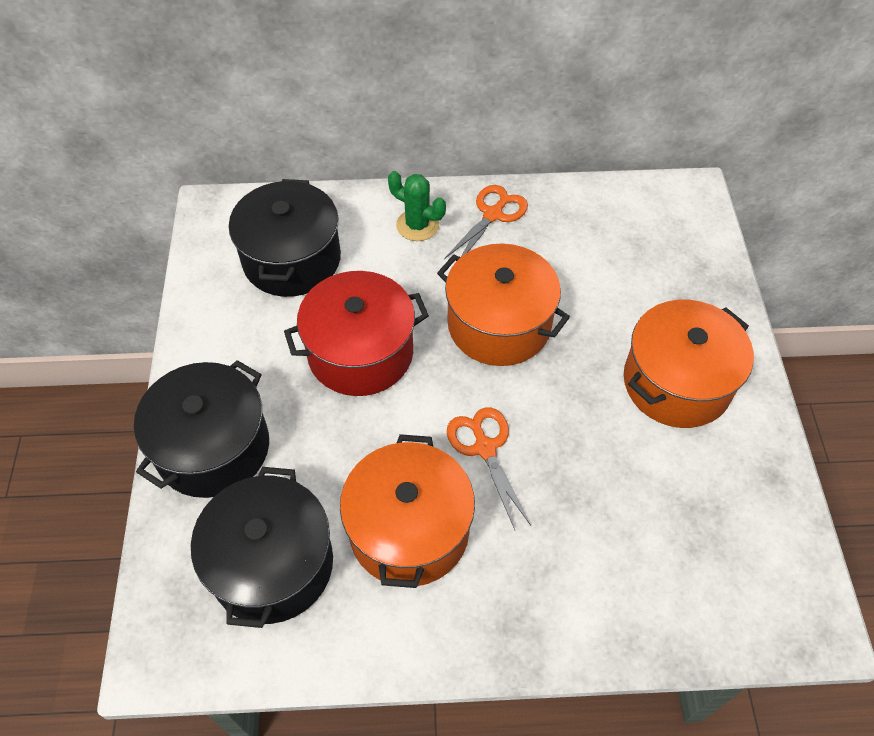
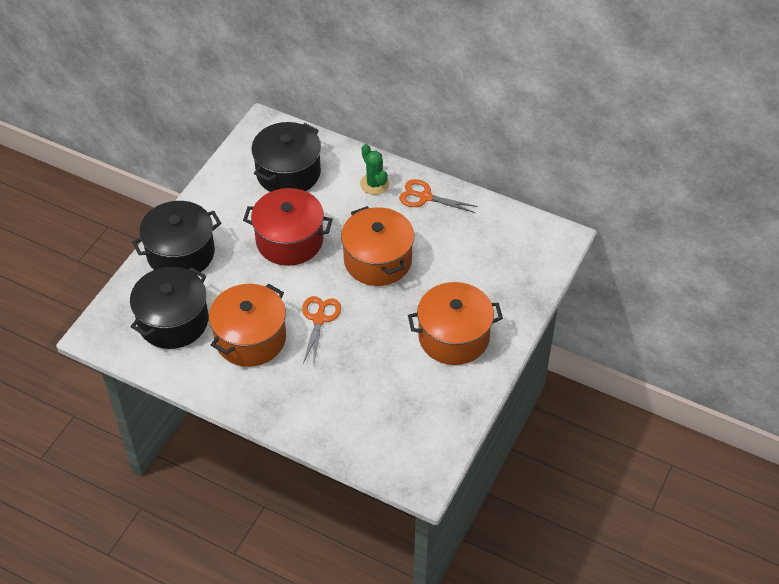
camera: 30 degrees right, 5 degrees down
orange scissors [444,185,528,259] -> orange scissors turned 135 degrees counterclockwise [399,179,478,213]

